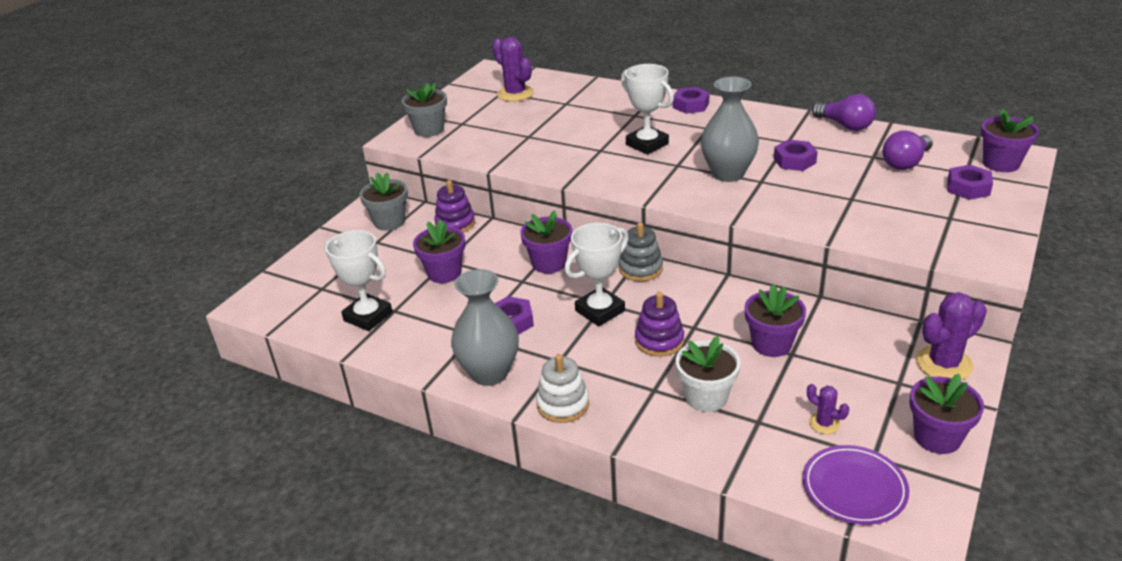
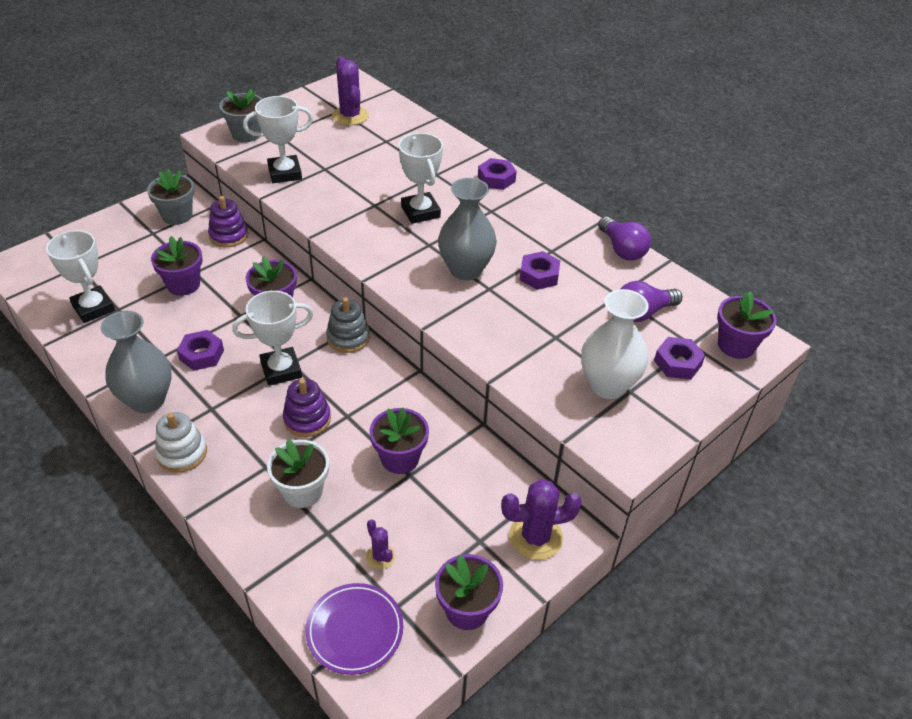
camera: 15 degrees right, 10 degrees up
none -> white trophy [243,96,313,183]
none -> white vase [581,289,649,399]

